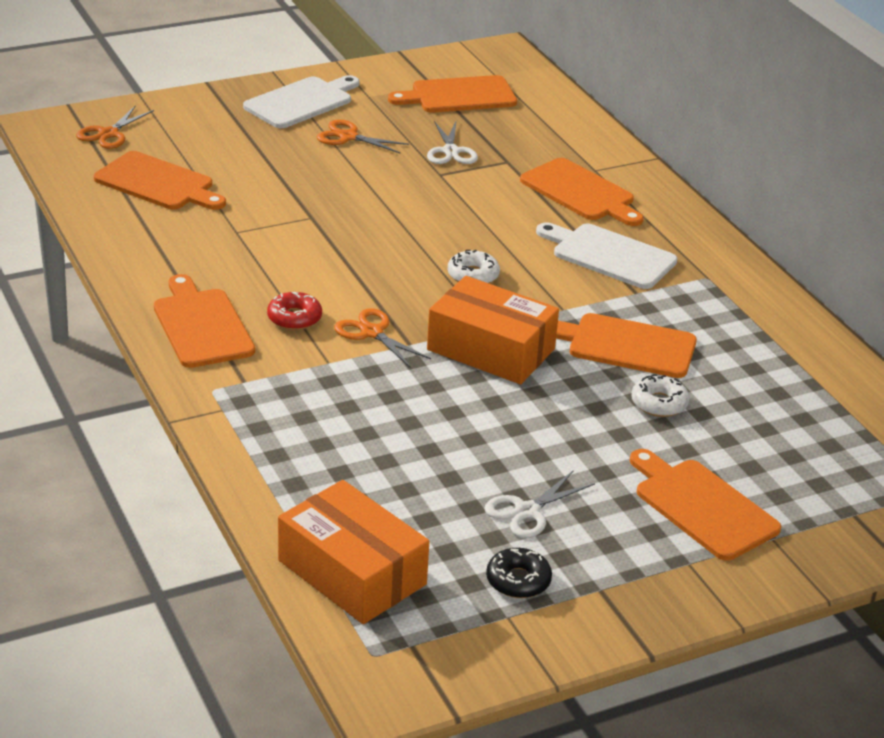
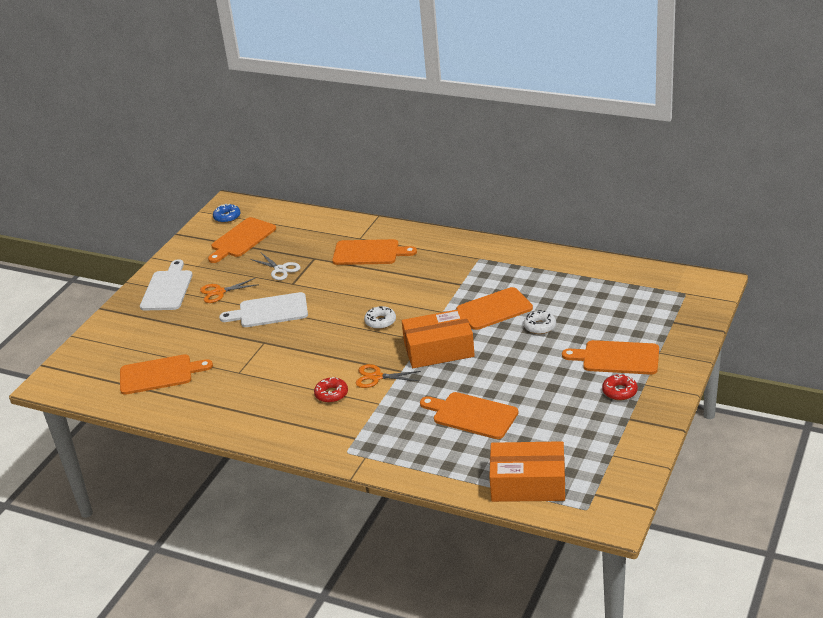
camera: 35 degrees left, 0 degrees up
orange scissors [76,105,154,149] -> none
orange cutting board [154,274,255,368] -> orange cutting board moved to [420,392,518,439]
white scissors [484,470,595,538] -> none
black donut [486,548,552,598] -> none
white cutting board [536,222,677,289] -> white cutting board moved to [219,292,308,327]
none -> blue donut [213,204,240,223]
none -> red donut [602,374,638,401]

